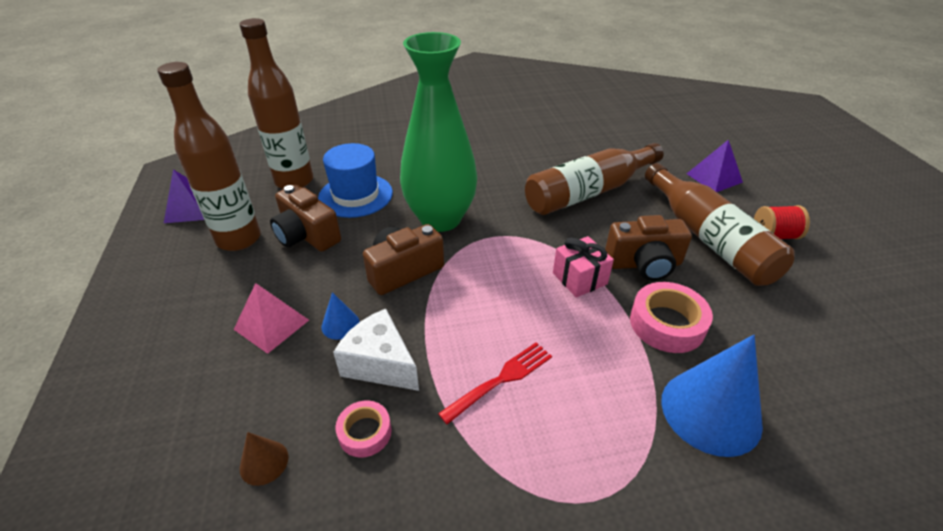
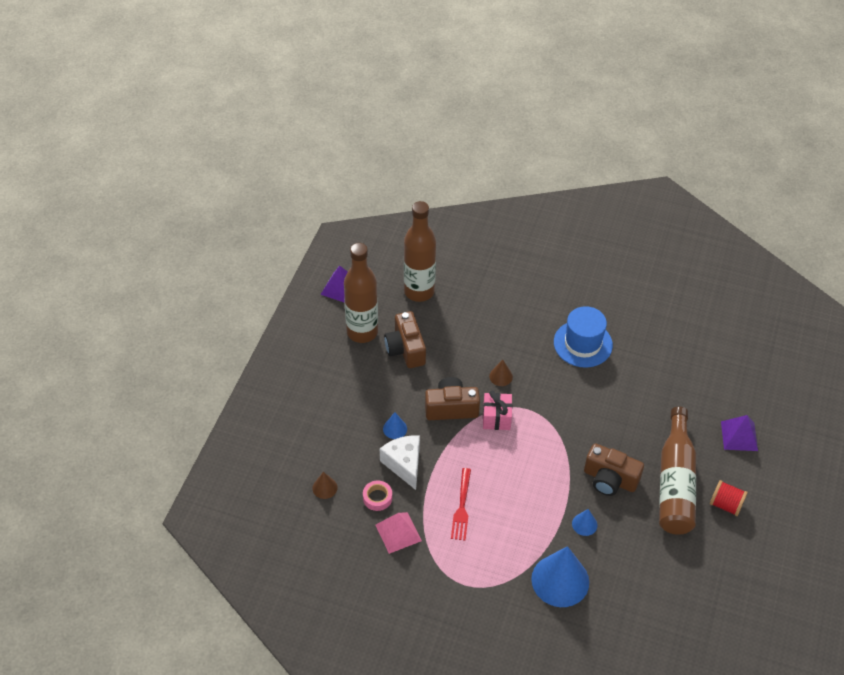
camera: 30 degrees right, 10 degrees up
pink pyramid [234,283,309,354] -> pink pyramid moved to [376,512,422,554]
blue hat [318,143,393,218] -> blue hat moved to [554,306,613,368]
green vase [400,32,477,232] -> brown cone [489,360,513,386]
red fork [438,342,552,424] -> red fork turned 105 degrees clockwise [451,468,471,541]
brown bottle [525,143,664,215] -> none
pink gift [553,236,614,297] -> pink gift moved to [483,391,512,430]
pink tape [630,282,713,353] -> blue cone [572,509,598,536]

